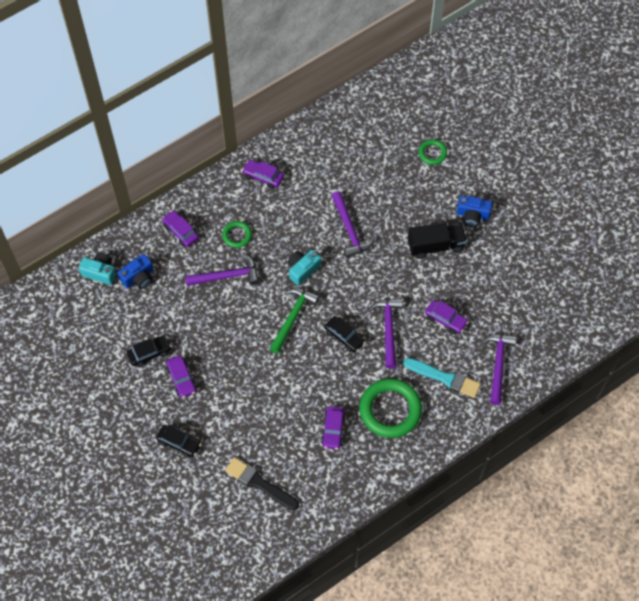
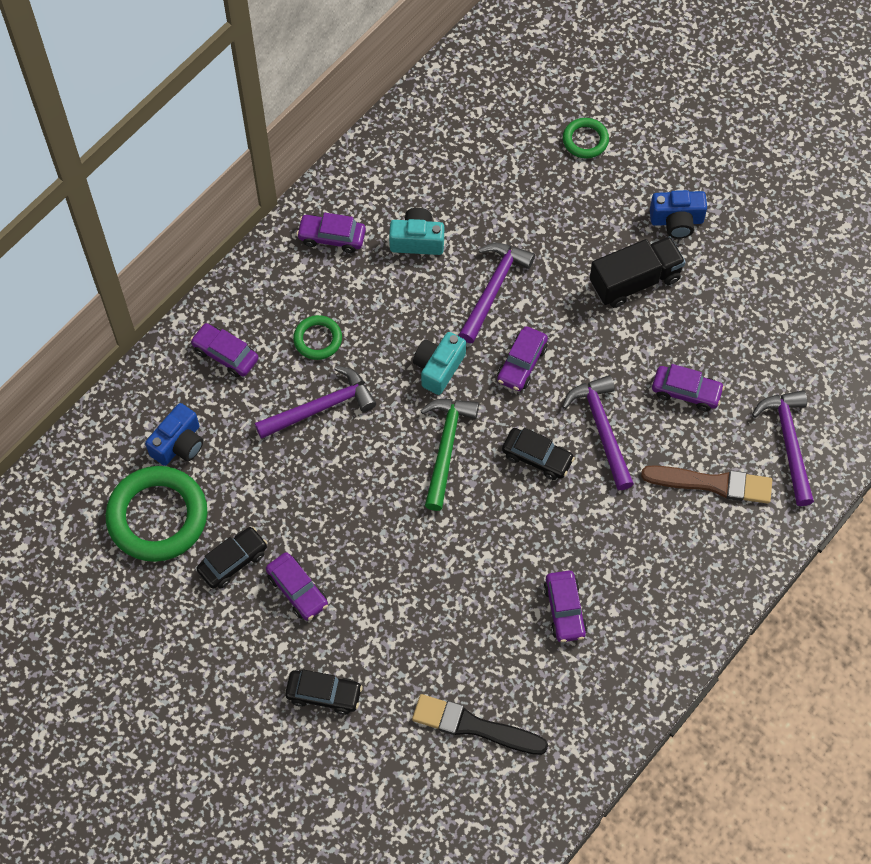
camera: 15 degrees left, 0 degrees up
turquoise camera [79,253,116,285] -> turquoise camera moved to [389,208,444,255]
purple hammer [331,191,375,258] -> purple hammer turned 120 degrees counterclockwise [459,243,535,343]
green ring [359,378,422,438] -> green ring moved to [105,466,207,562]
turquoise brush [403,358,481,398] -> brown brush [641,465,772,504]
none -> purple car [497,326,548,391]

